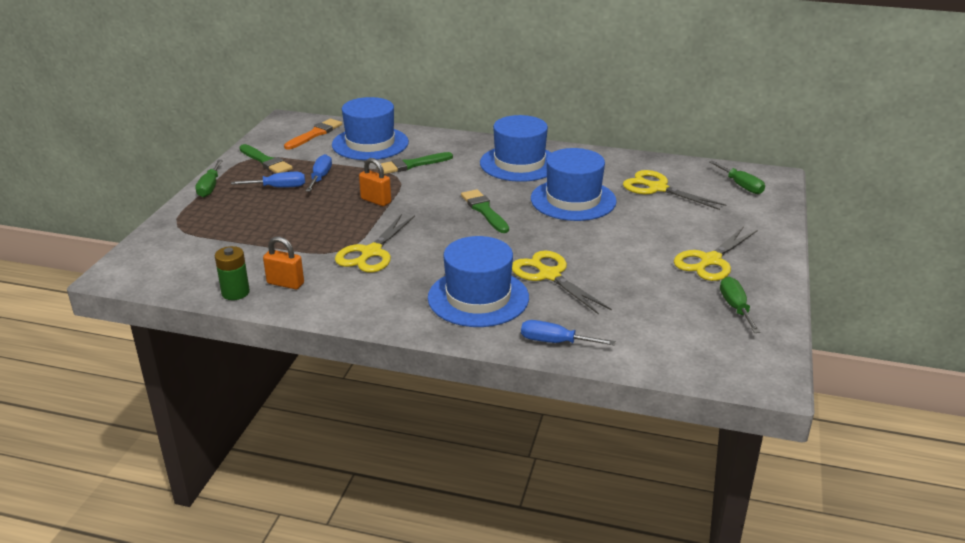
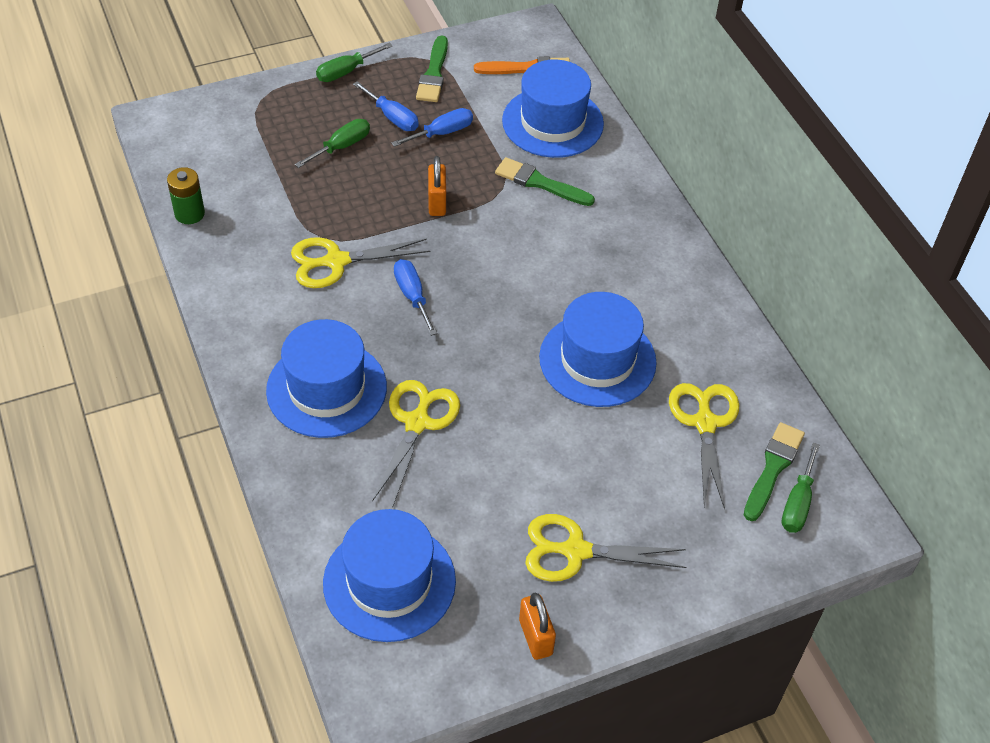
camera: 50 degrees right, 20 degrees up
orange padlock [263,236,304,289] -> orange padlock moved to [519,593,556,660]
green brush [461,189,509,233] -> green brush moved to [744,422,805,521]
blue hat [480,115,552,182] -> blue hat moved to [323,509,456,642]
blue screwdriver [521,320,616,346] -> blue screwdriver moved to [394,259,437,336]
green screwdriver [720,277,760,333] -> green screwdriver moved to [295,119,370,168]

